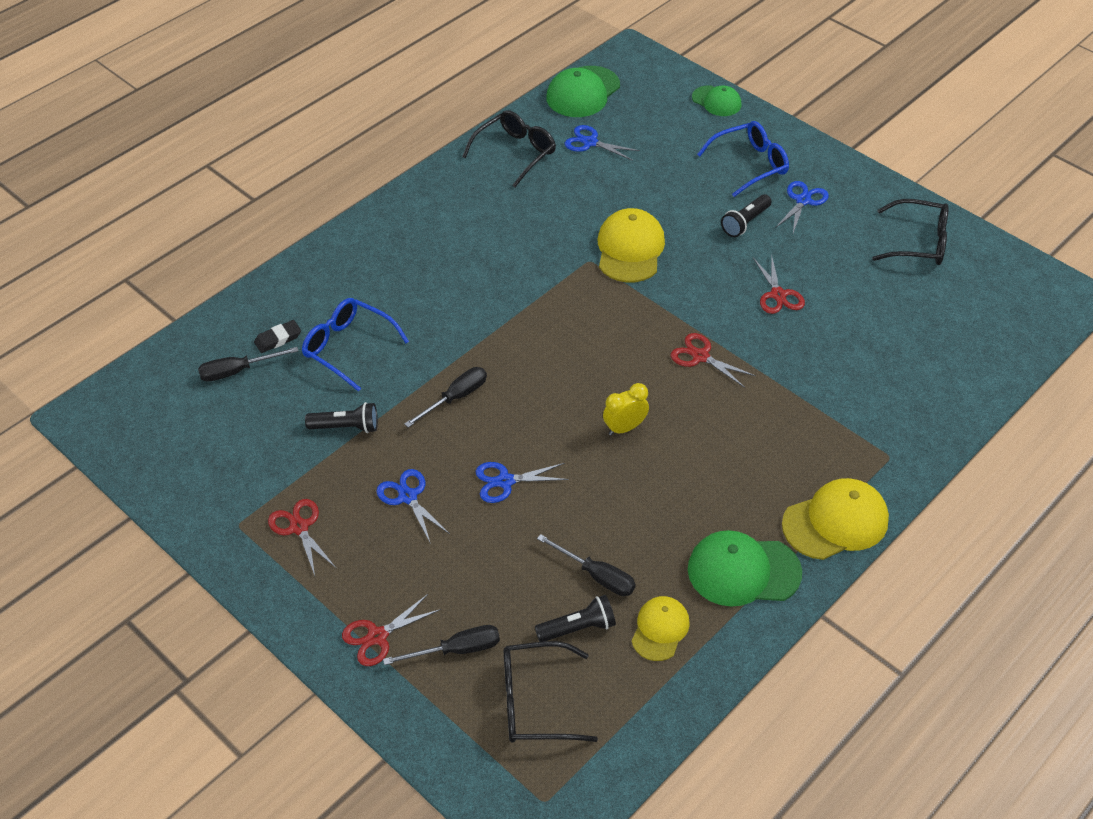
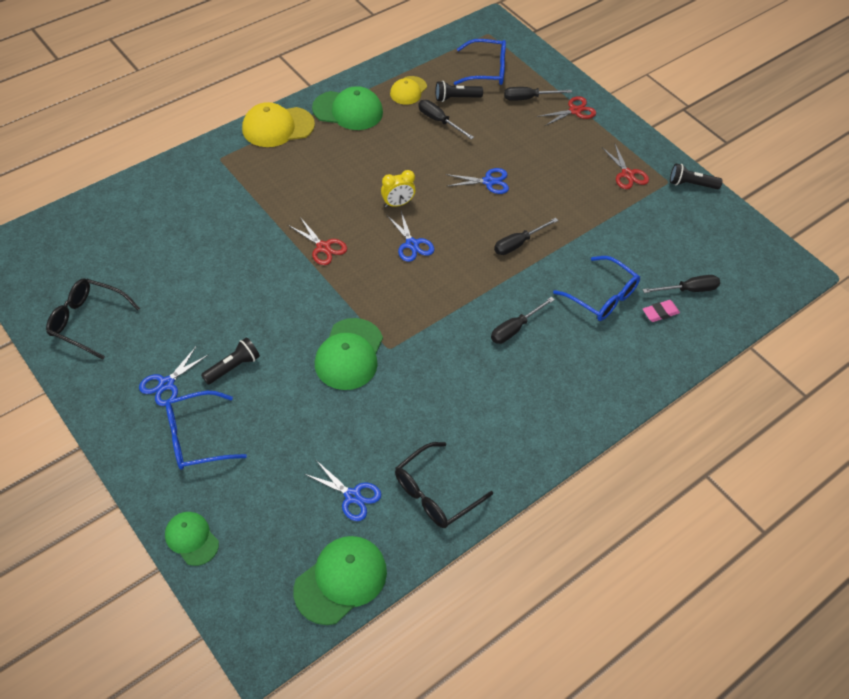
camera: 175 degrees left, 5 degrees up
black eraser [254,320,301,353] -> pink eraser [643,300,680,322]
black flashlight [305,402,378,433] -> black flashlight moved to [670,164,723,189]
blue scissors [376,469,450,544] -> blue scissors moved to [387,211,434,262]
black glasses [504,641,598,743] -> blue glasses [454,39,506,85]
yellow cap [598,208,665,282] -> green cap [315,318,383,390]
red scissors [753,254,805,314] -> none
none -> black screwdriver [491,297,555,344]

